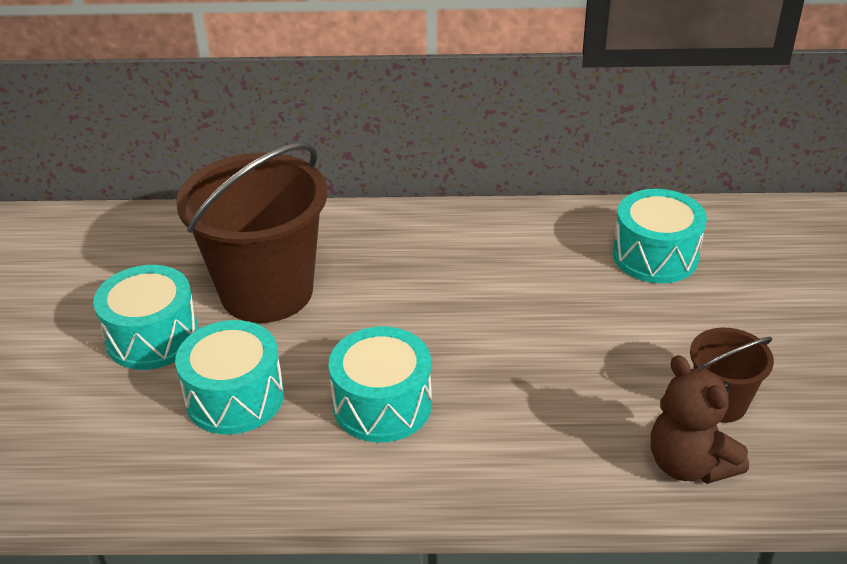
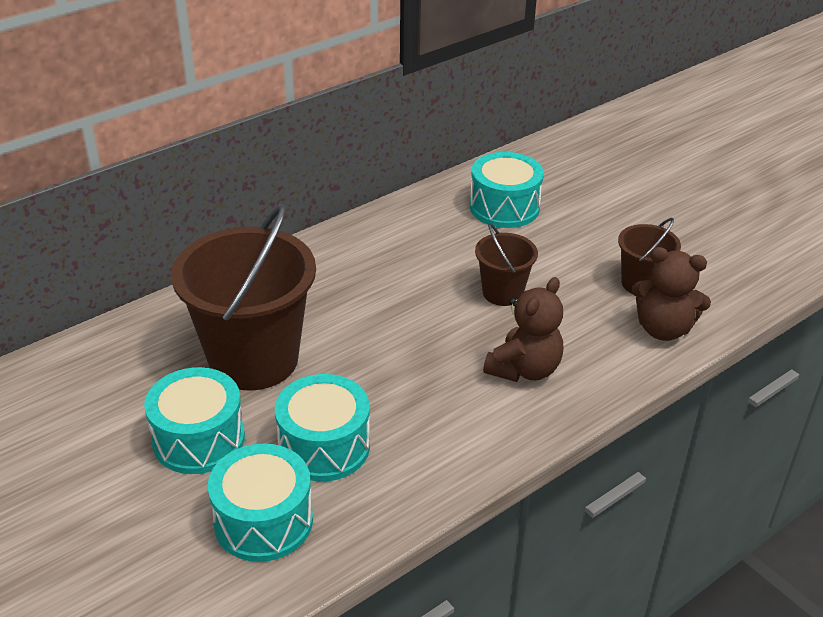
camera: 40 degrees left, 0 degrees up
turquoise drum [328,326,432,442] -> turquoise drum moved to [208,443,313,562]
none -> brown bucket [475,223,538,306]
none -> brown teddy bear [483,277,563,382]

